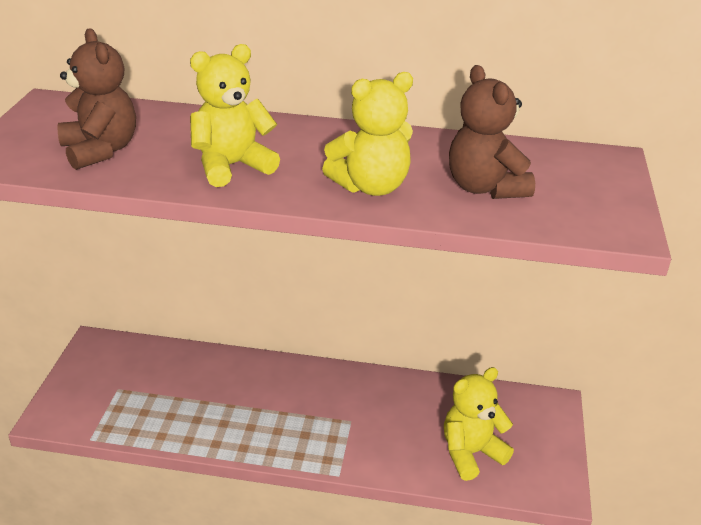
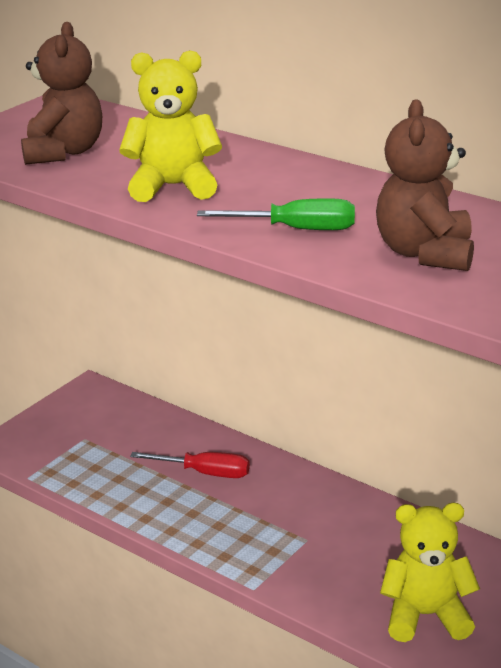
camera: 30 degrees right, 5 degrees down
yellow teddy bear [322,72,413,196] -> green screwdriver [197,198,355,230]
none -> red screwdriver [130,452,250,478]

